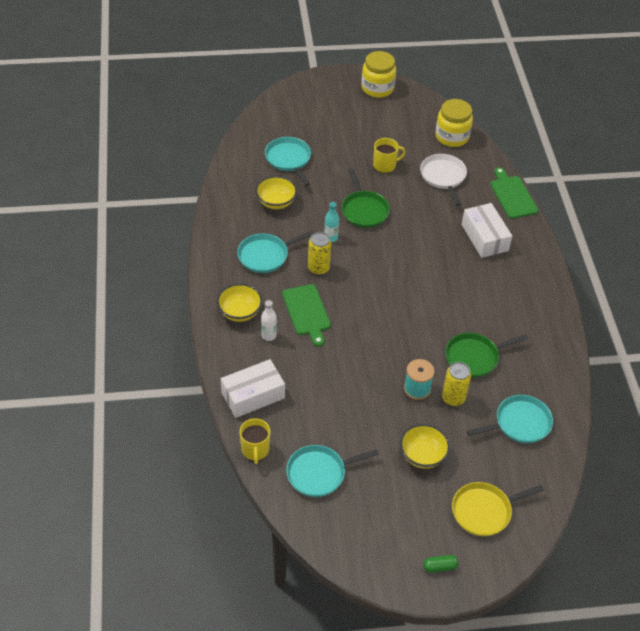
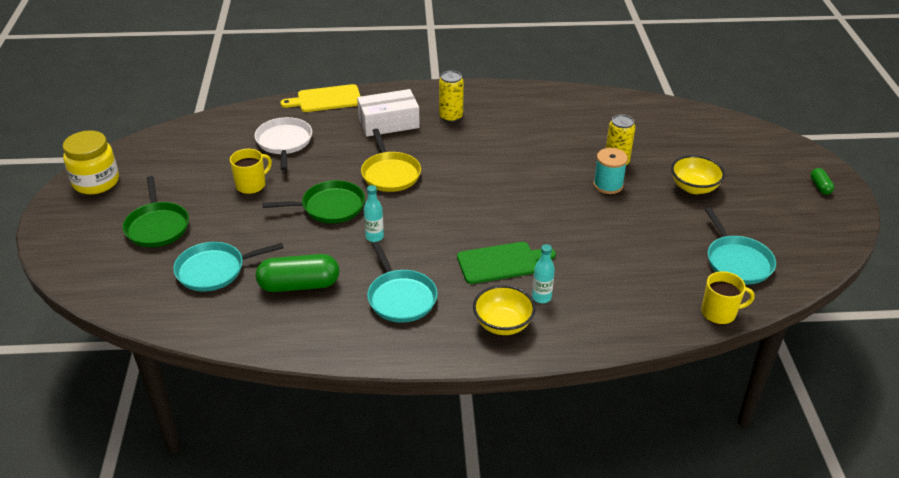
camera: 85 degrees left, 10 degrees down
white box [221,359,285,418] -> none
yellow bowl [255,176,297,209] -> green capsule [256,254,339,292]
white bottle [261,300,277,341] -> turquoise bottle [532,244,555,303]
yellow can [308,232,331,275] -> yellow can moved to [439,71,464,122]
yellow mug [373,138,406,173] -> yellow mug turned 60 degrees clockwise [230,149,272,194]
white pan [420,154,467,206] -> white pan turned 90 degrees clockwise [255,117,312,170]
yellow jar [436,99,473,147] -> none
green pan [445,333,528,378] -> green pan moved to [123,176,189,247]
yellow pan [452,482,544,536] -> yellow pan moved to [361,129,421,192]
turquoise pan [467,395,553,443] -> none
green cutting board [490,167,538,219] -> yellow cutting board [280,84,361,112]

